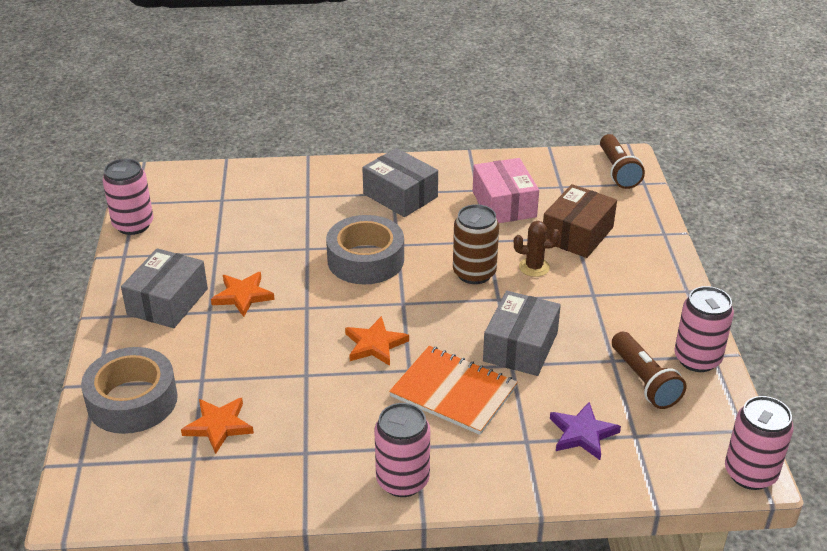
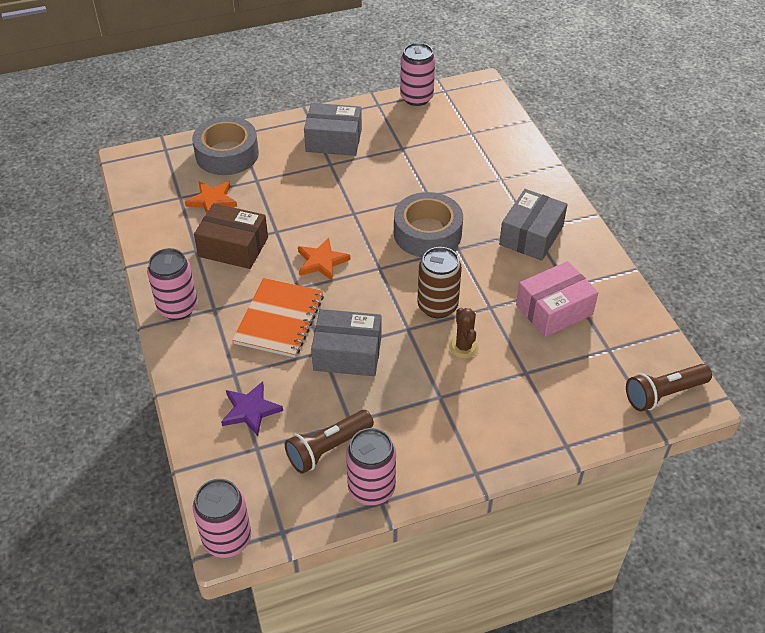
camera: 75 degrees right, 10 degrees up
orange star [211,272,275,317] -> none
brown box [543,184,617,258] -> brown box moved to [194,203,268,269]

